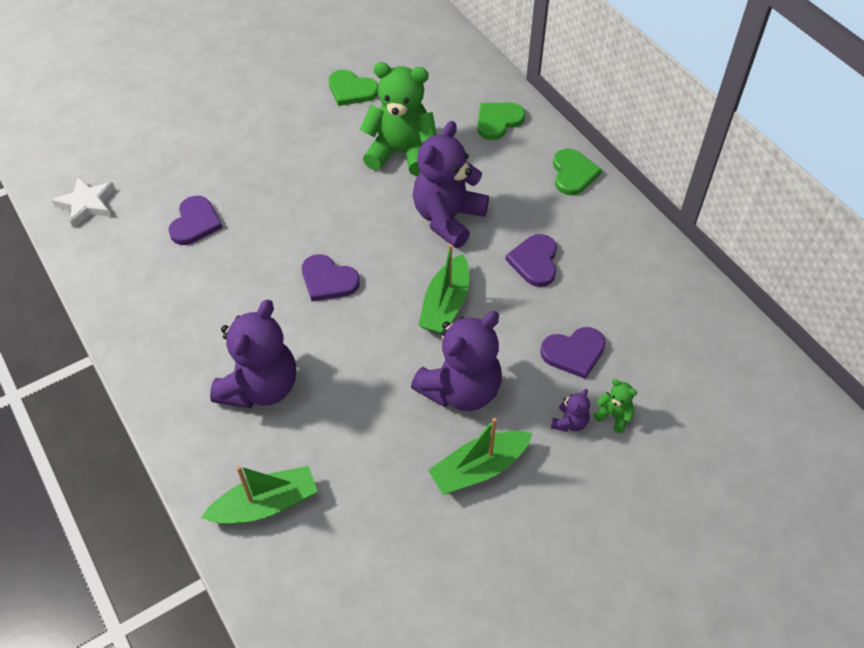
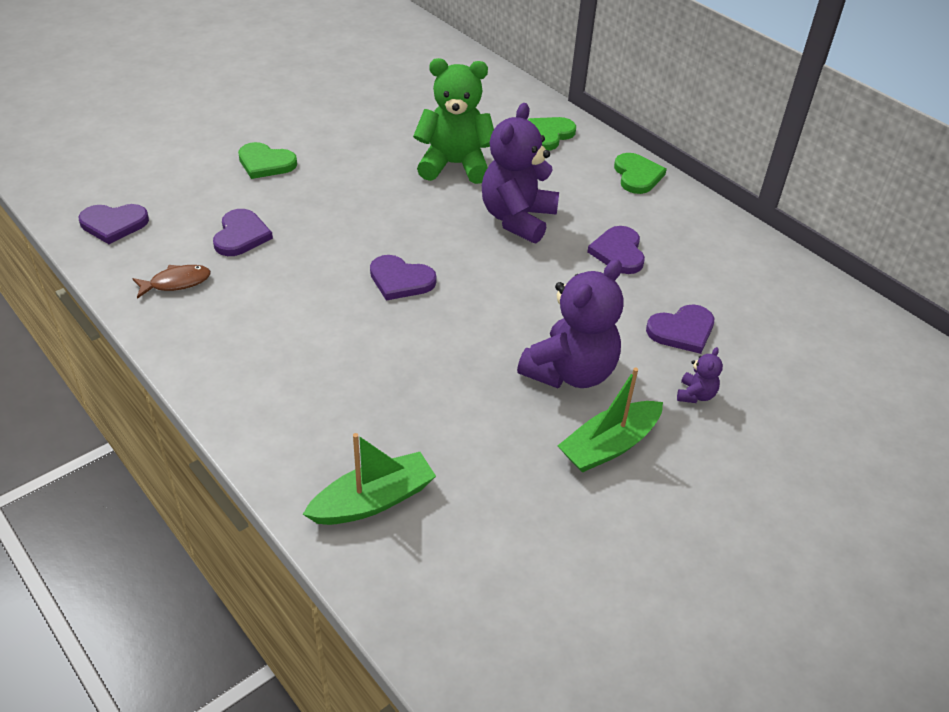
camera: 10 degrees left, 10 degrees down
white star [52,177,115,228] -> purple heart [79,204,149,244]
purple teddy bear [210,300,296,409] -> none
green heart [329,70,378,106] -> green heart moved to [238,142,297,179]
green boat [418,244,469,334] -> none
green teddy bear [593,379,637,433] -> none
none -> brown fish [132,265,211,299]

